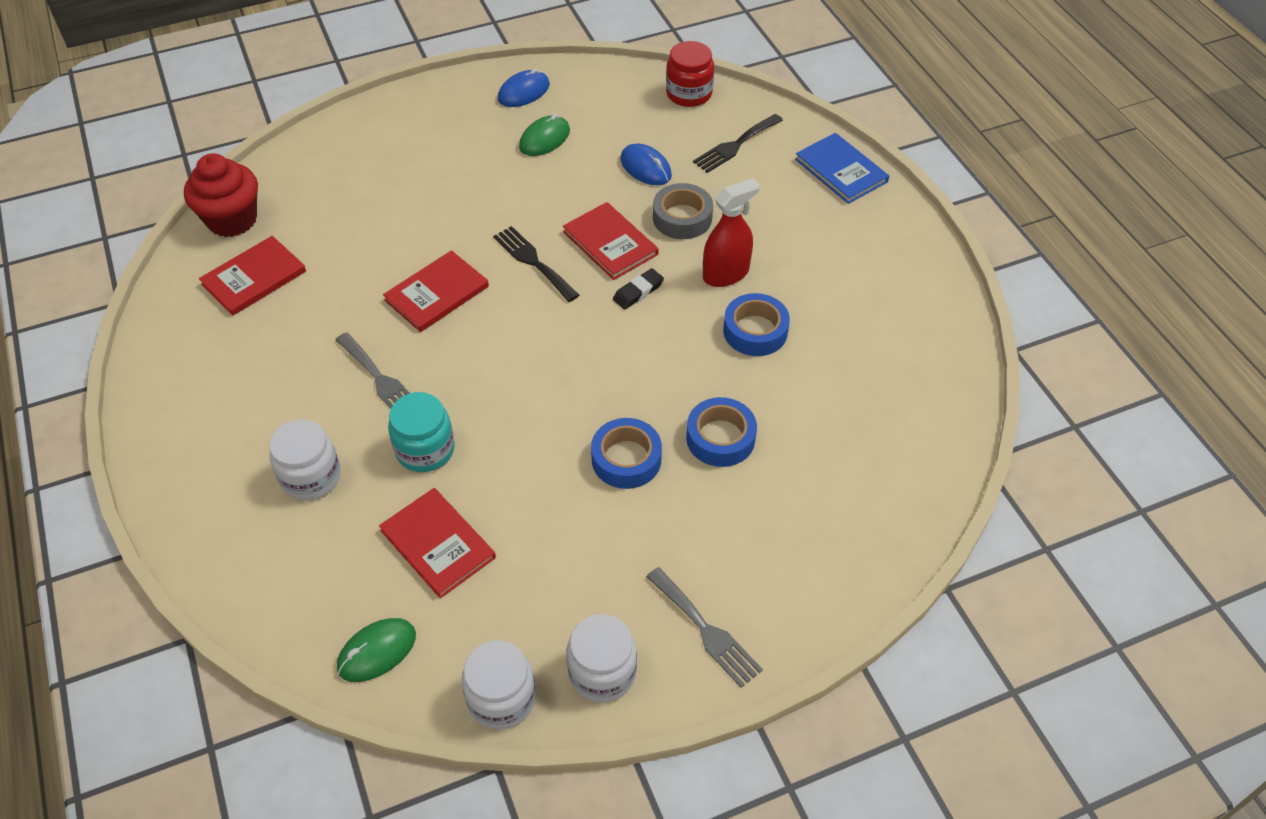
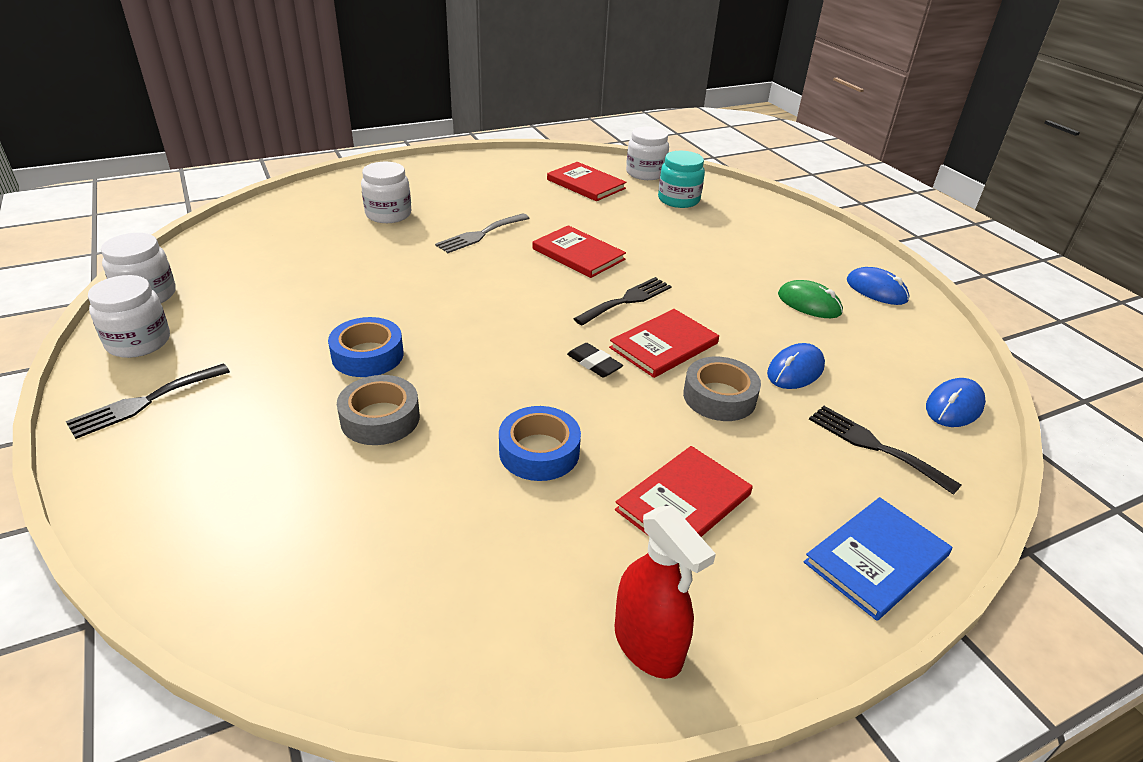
camera: 85 degrees right, 15 degrees down
red cupcake [184,153,258,237] -> white jar [626,126,669,180]
green mouse [337,618,416,682] -> none
red book [379,488,496,599] -> red book moved to [615,446,753,537]
turquoise jar [388,392,455,472] -> turquoise jar moved to [658,151,705,208]
grey fork [646,567,763,688] -> black fork [66,363,230,439]
red jar [666,41,714,107] -> blue mouse [926,378,986,427]
blue tape [686,397,757,467] -> grey tape [337,375,420,445]
red spray bottle [703,178,760,287] -> red spray bottle moved to [615,506,716,679]

